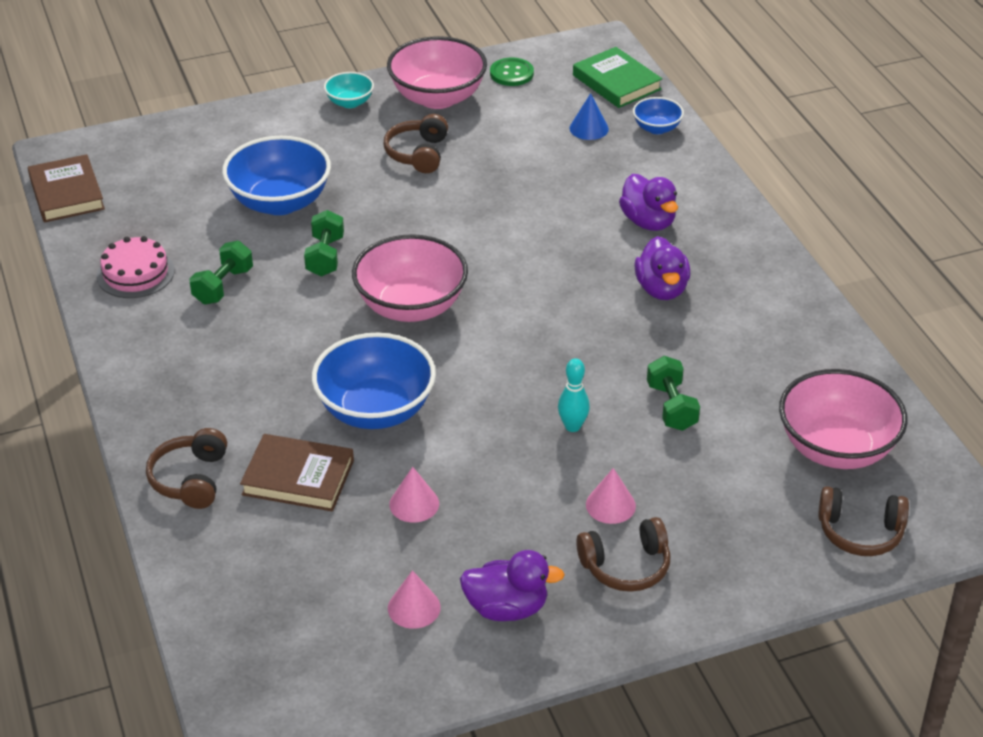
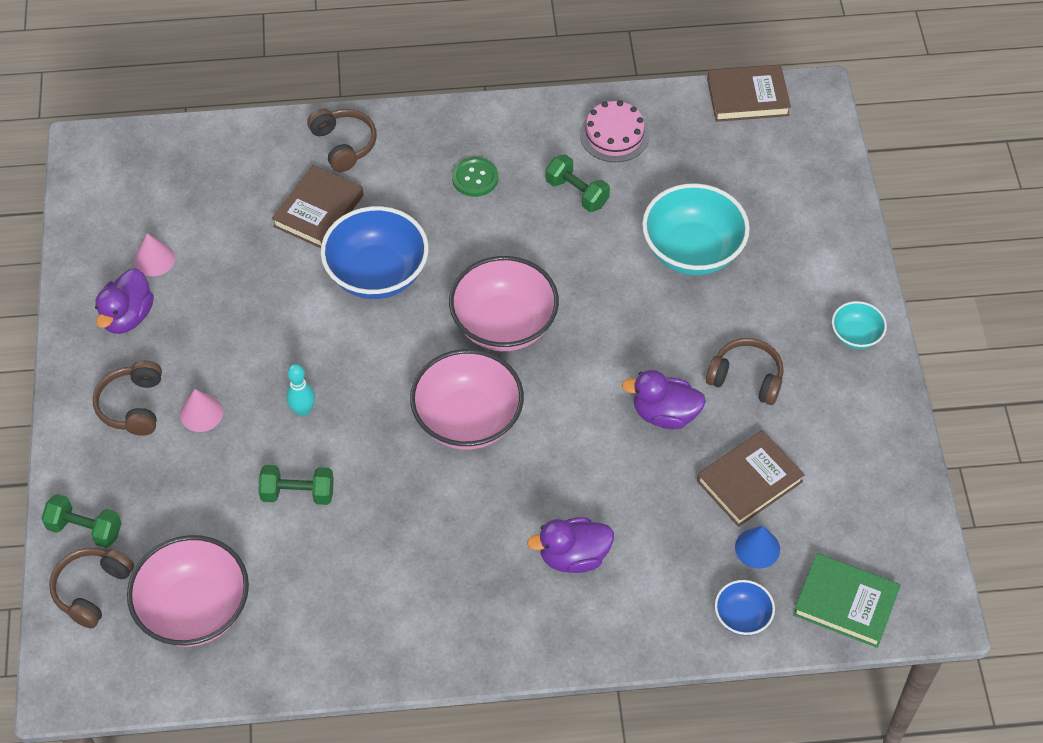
camera: 105 degrees right, 15 degrees up
brown headphones [146,428,227,509] -> brown headphones turned 45 degrees clockwise [307,109,377,172]
blue bowl [222,136,331,215] -> turquoise bowl [642,183,750,275]
green dumbbell [304,210,344,277] -> green dumbbell moved to [41,494,122,548]
pink bowl [387,36,487,109] -> pink bowl moved to [410,349,524,450]
pink cone [389,467,439,523] -> none
green button [490,58,534,86] -> green button moved to [452,157,498,197]
green book [573,47,662,108] -> green book turned 45 degrees clockwise [793,553,901,648]
purple duck [634,236,690,300] -> purple duck moved to [622,370,706,429]
none -> brown book [697,430,805,527]

